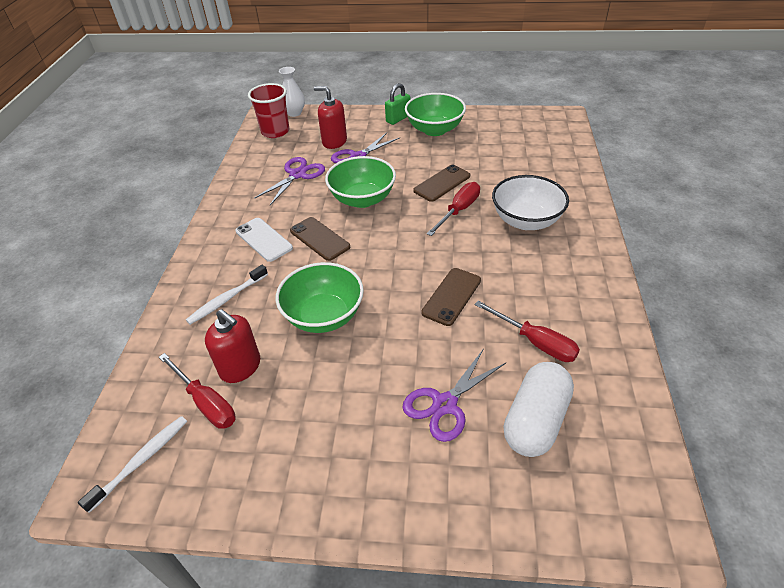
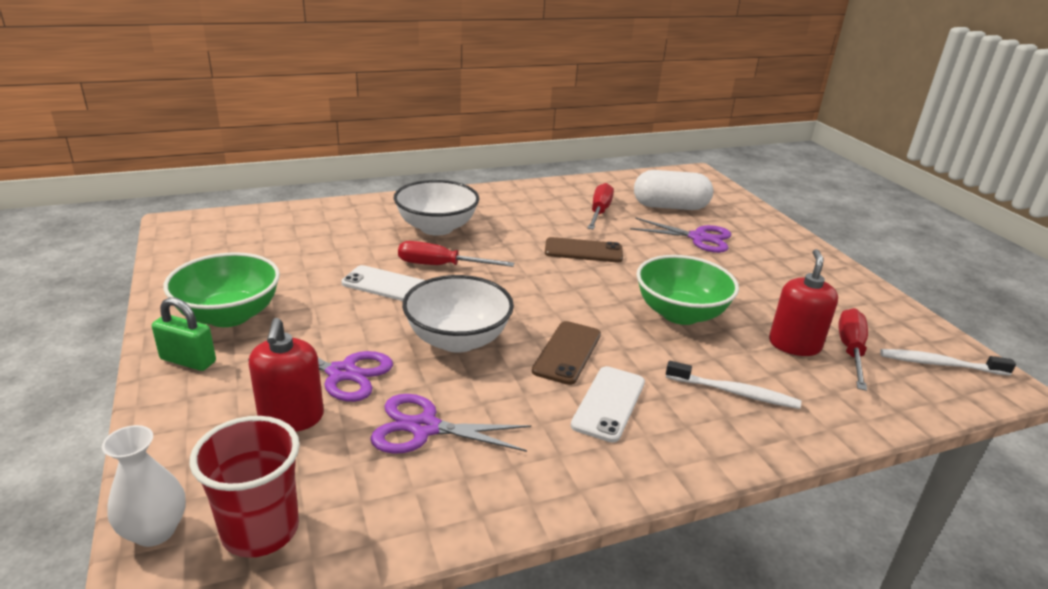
camera: 120 degrees left, 15 degrees down
green bowl [325,156,396,208] -> white bowl [402,275,514,353]
brown phone [413,165,470,202] -> white phone [341,265,425,301]

